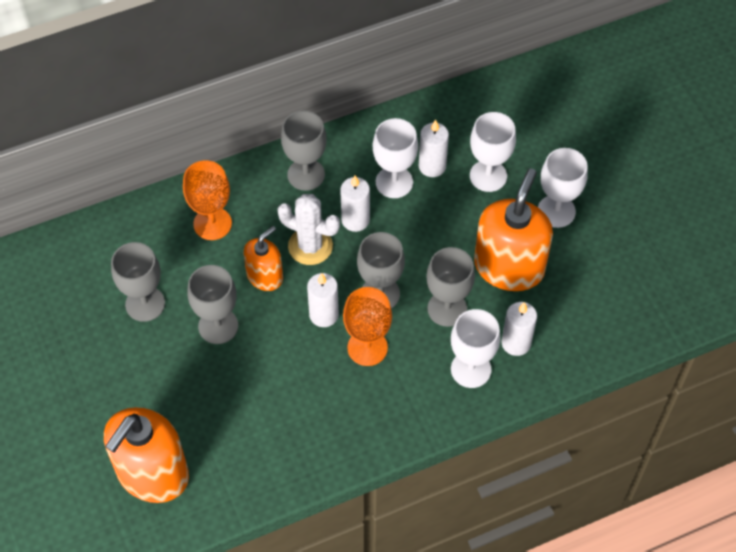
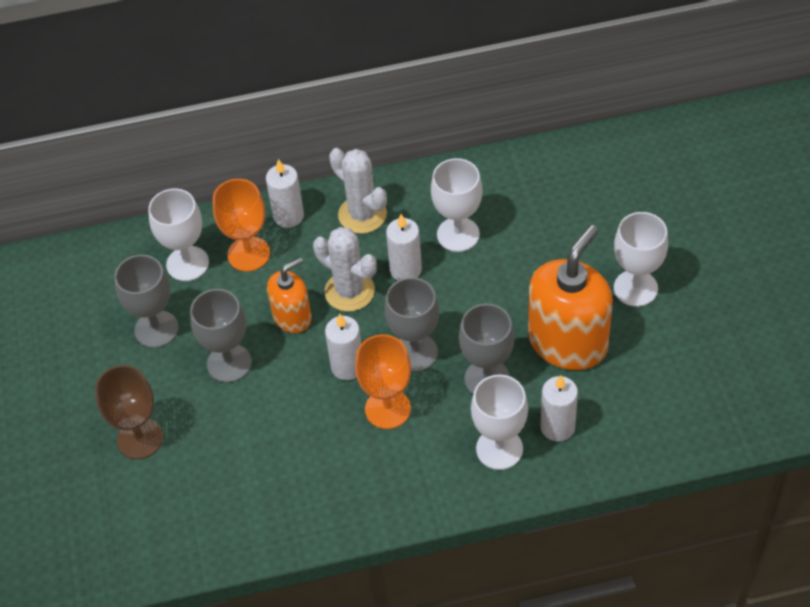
camera: 15 degrees right, 5 degrees down
orange soap dispenser [104,407,189,503] -> none
grey goblet [281,111,327,191] -> white cactus [329,148,387,234]
white candle [419,120,449,177] -> white candle moved to [266,159,304,228]
white goblet [470,112,516,192] -> white goblet moved to [148,188,209,281]
none -> brown goblet [95,365,163,459]

